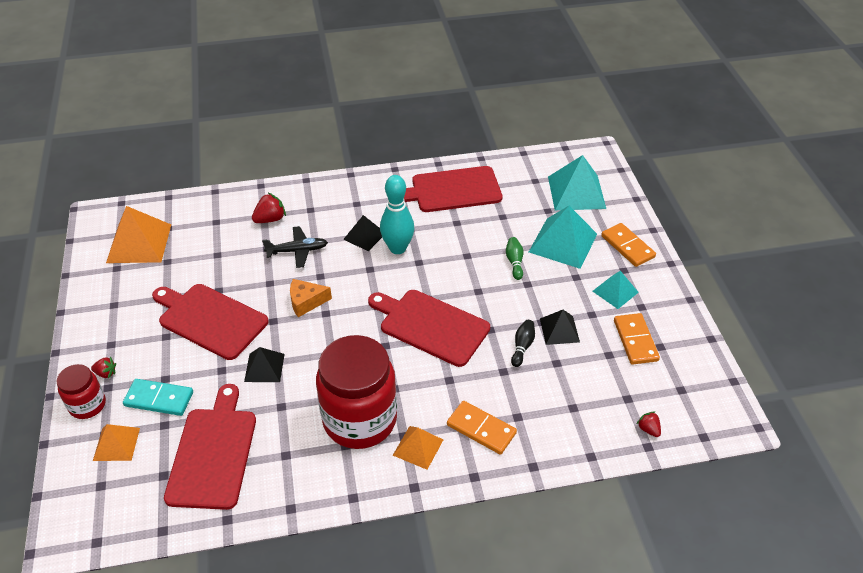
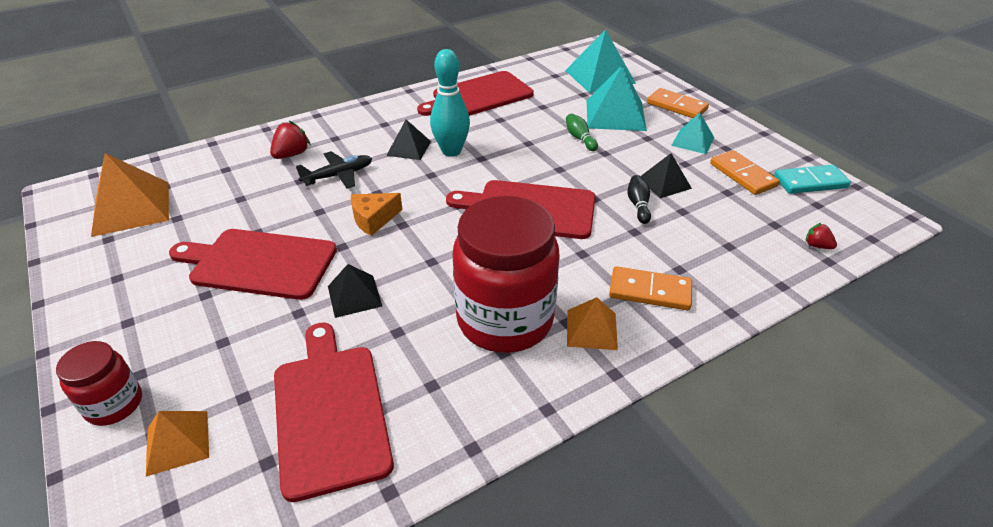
camera: 20 degrees left, 5 degrees down
red strawberry [91,357,116,378] -> none
turquoise domino [123,379,193,416] -> turquoise domino moved to [774,165,851,194]

